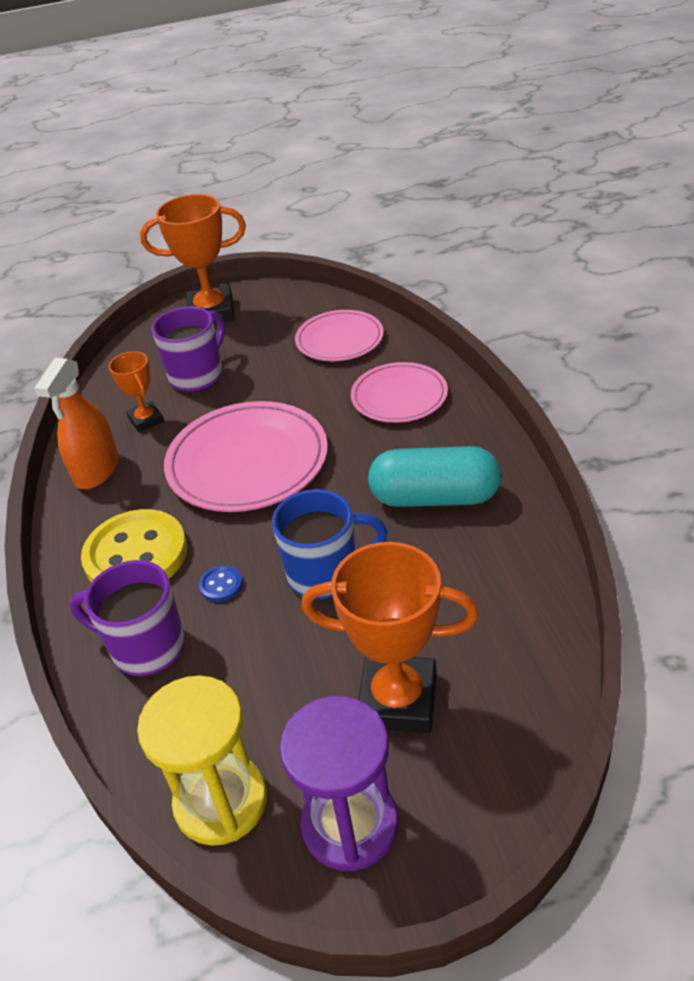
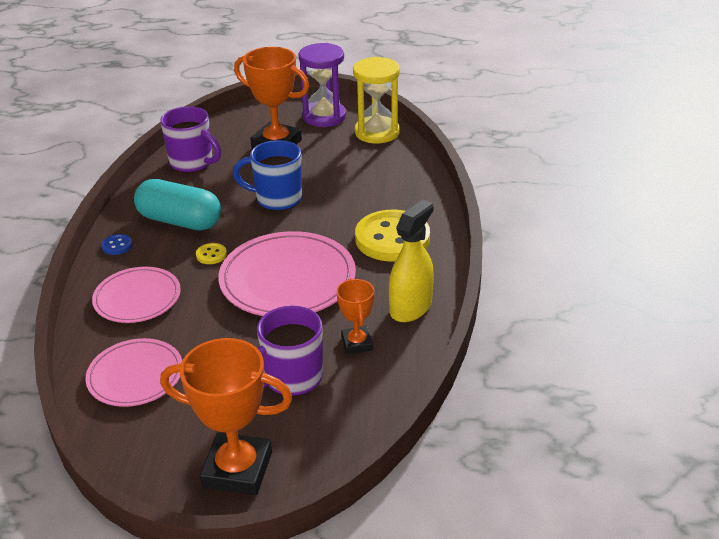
camera: 165 degrees left, 5 degrees down
orange spray bottle [34,358,119,489] -> yellow spray bottle [389,200,434,322]
purple mug [69,560,185,676] -> purple mug moved to [160,106,221,173]
blue button [199,565,243,602] -> blue button moved to [101,234,132,255]
none -> yellow button [196,243,227,264]

